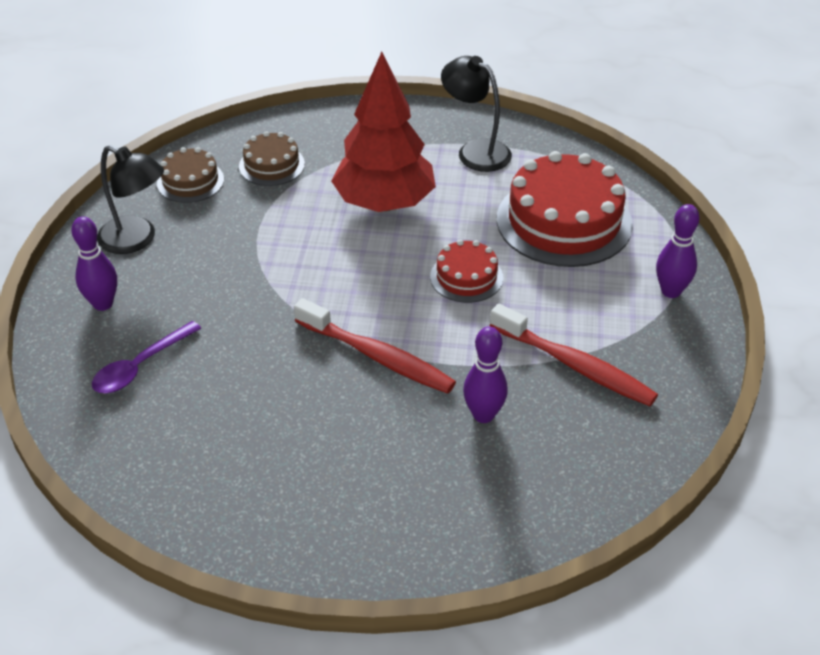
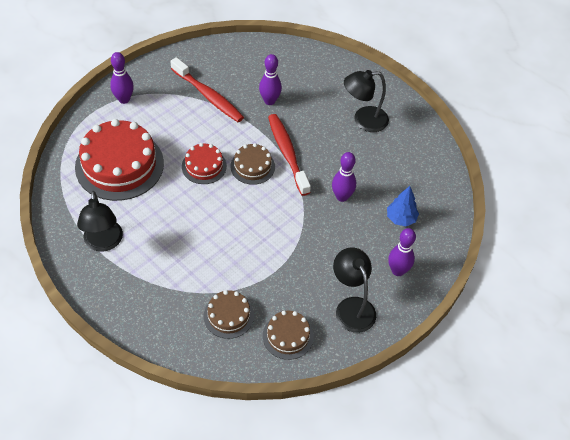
camera: 145 degrees left, 10 degrees up
purple spoon [92,321,202,393] -> blue tree [387,186,419,226]
red tree [331,52,436,212] -> none
red toothbrush [490,304,658,406] -> red toothbrush turned 150 degrees clockwise [170,57,244,122]
none -> brown cake [230,143,275,185]
none -> purple bowling pin [332,152,356,202]
none -> black lamp [344,70,389,132]

